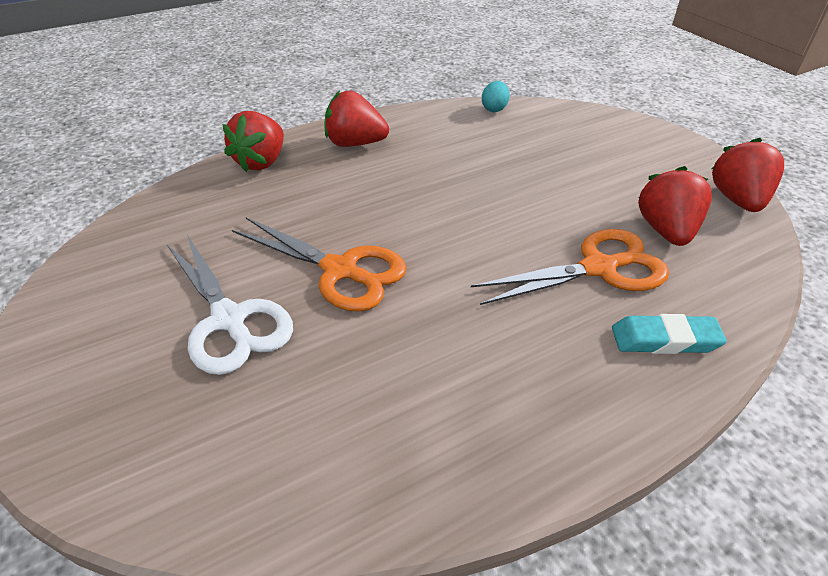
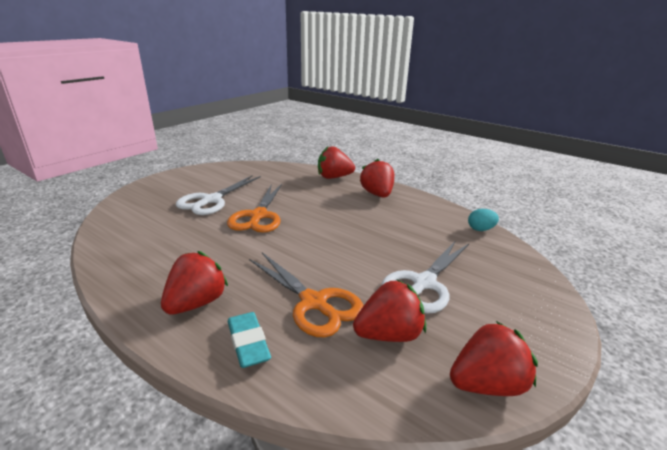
camera: 65 degrees right, 15 degrees down
none -> red strawberry [161,251,228,315]
none -> white scissors [381,240,469,313]

